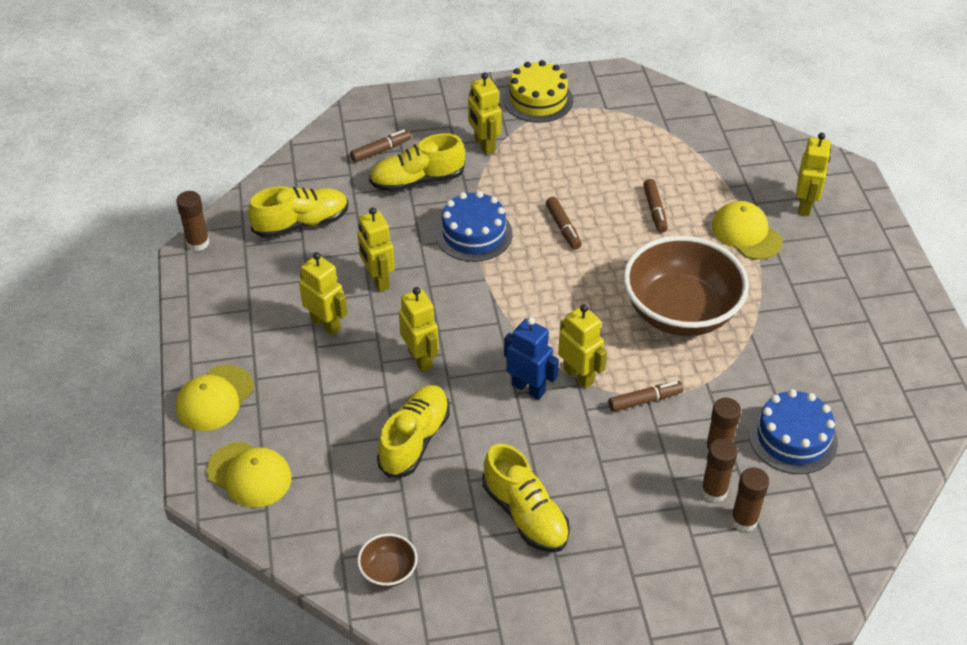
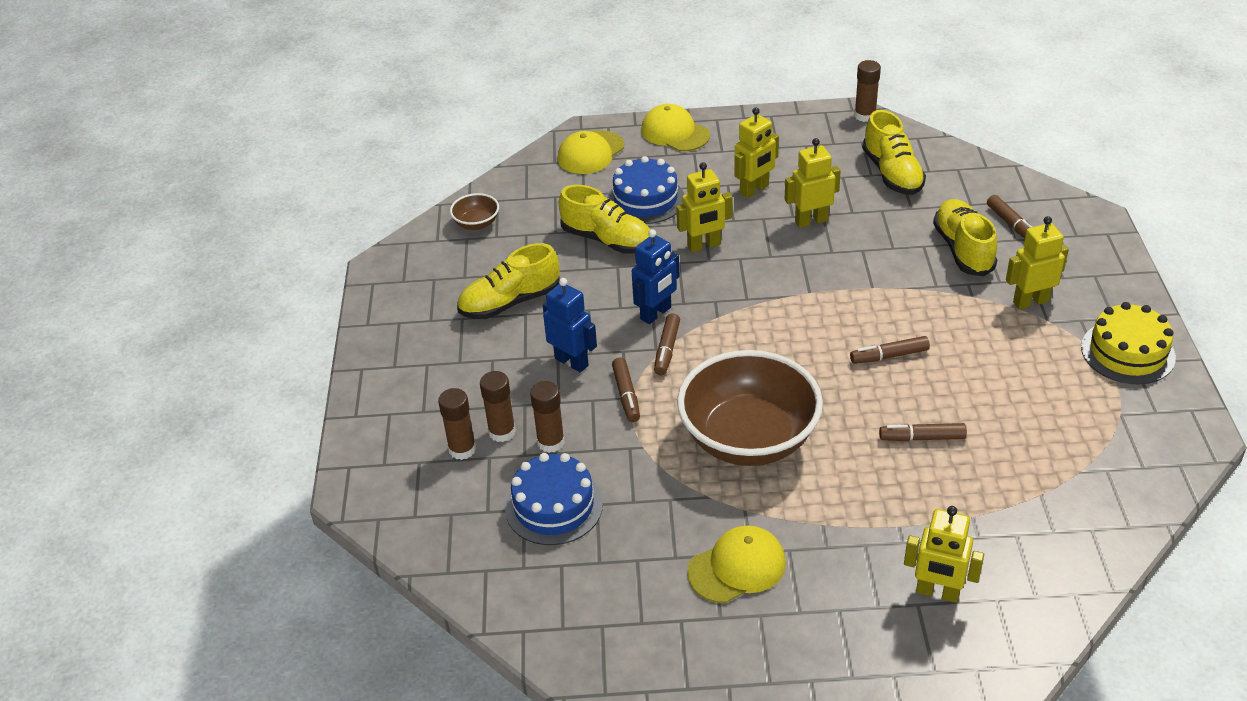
camera: 100 degrees right, 5 degrees down
blue cake [435,191,513,262] -> blue cake moved to [607,156,684,224]
yellow robot [558,304,607,389] -> brown marker [654,314,680,375]
yellow cap [712,201,783,260] -> yellow cap moved to [687,526,786,603]
none -> blue robot [543,278,597,373]

